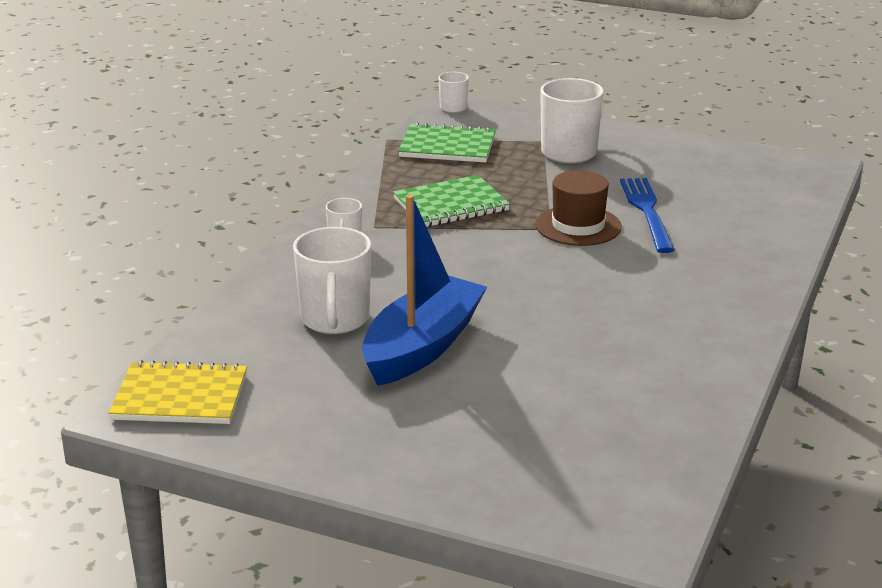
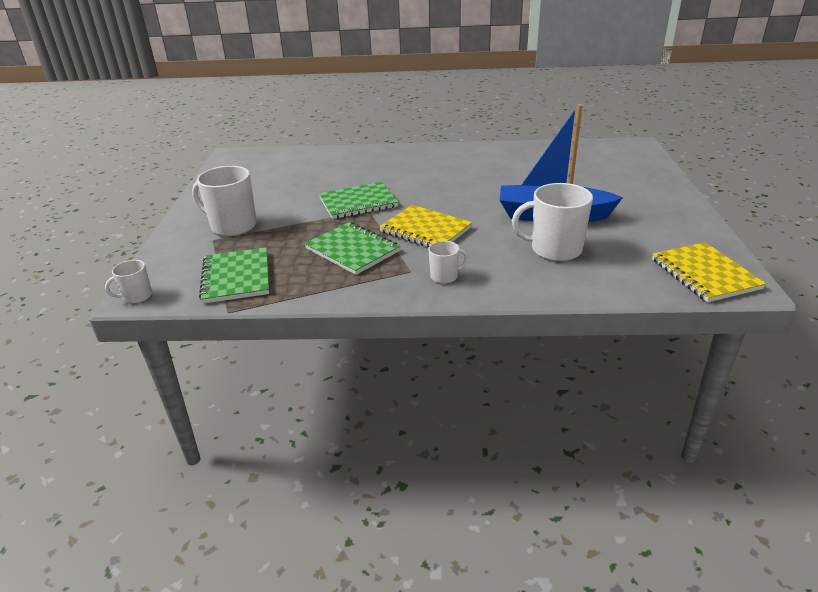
camera: 110 degrees left, 5 degrees up
white mug [293,227,371,334] -> white mug turned 150 degrees counterclockwise [512,183,593,261]
brown hat [535,170,622,246] -> green notebook [319,182,398,219]
blue fork [620,178,675,253] -> none
none -> yellow notebook [379,205,472,248]

